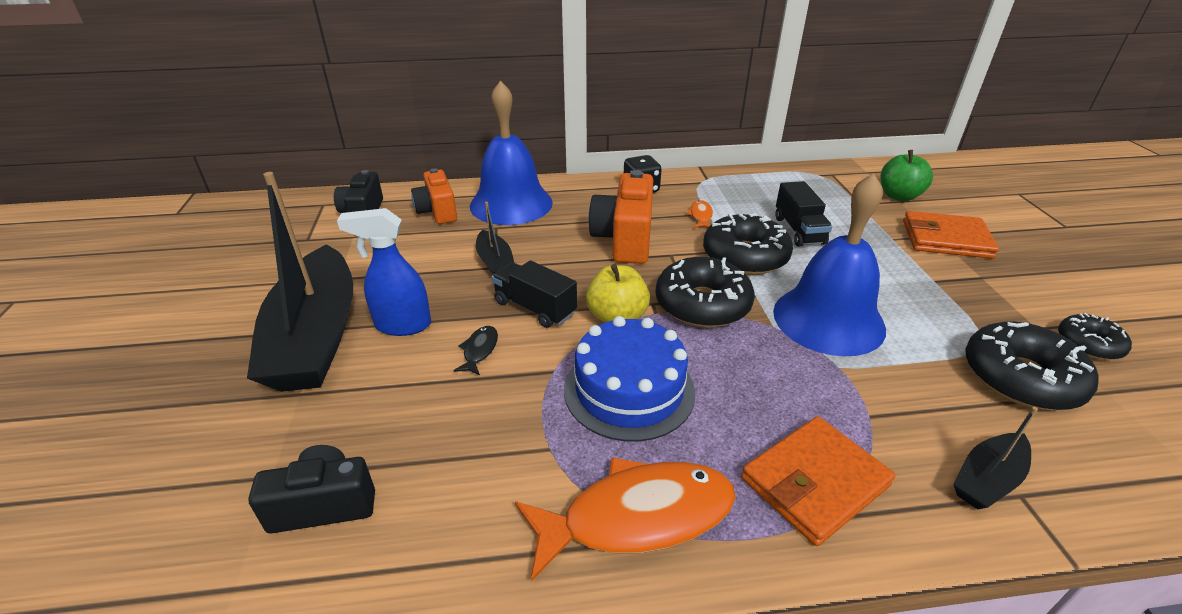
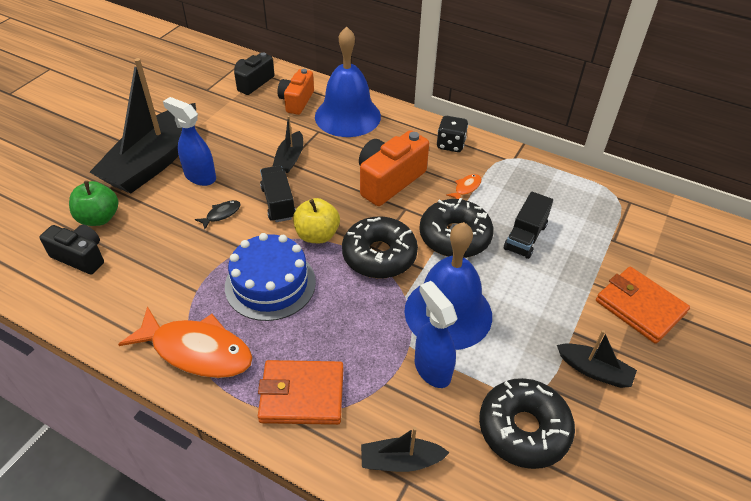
camera: 35 degrees right, 10 degrees up
green apple [880,150,933,201] -> green apple moved to [69,181,118,226]
black donut [1058,313,1132,360] -> none
none -> blue spray bottle [415,281,457,388]
none -> black boat [557,330,637,388]

